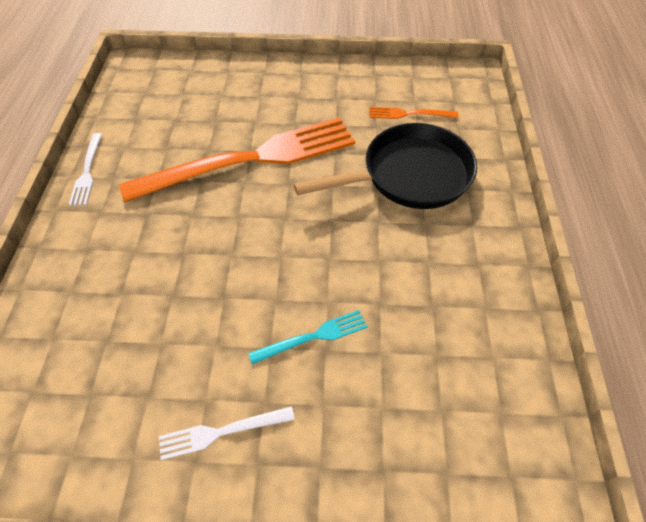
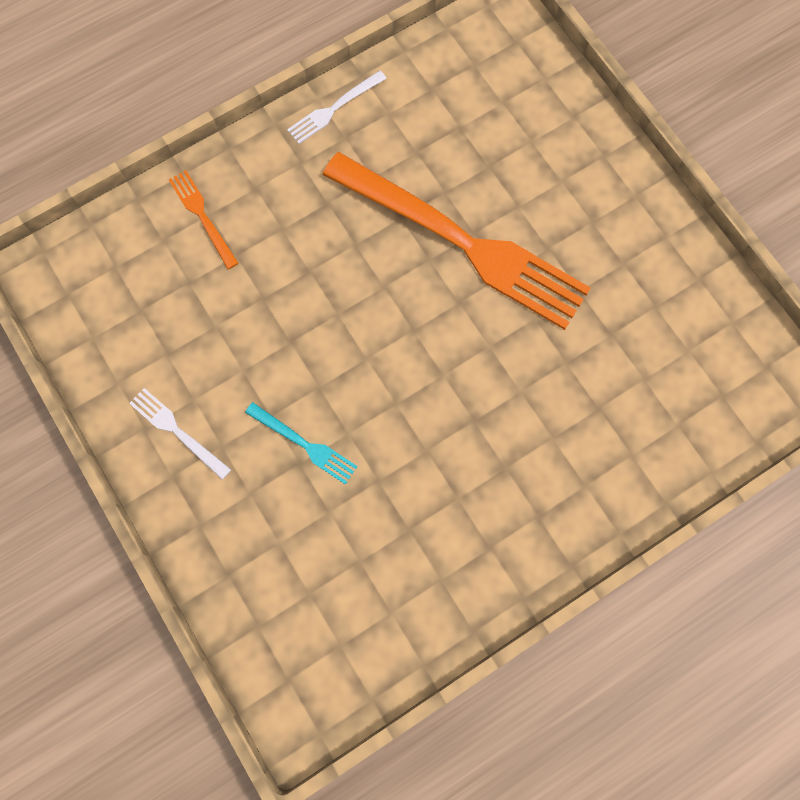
camera: 55 degrees right, 20 degrees up
black pan [294,123,477,209] -> none
orange fork [370,107,458,119] -> orange fork moved to [168,170,238,269]

